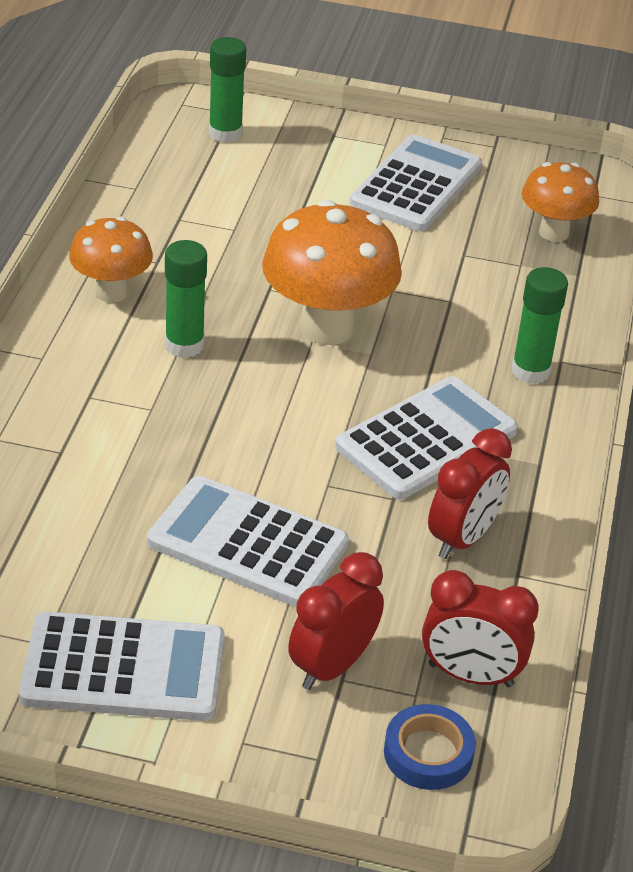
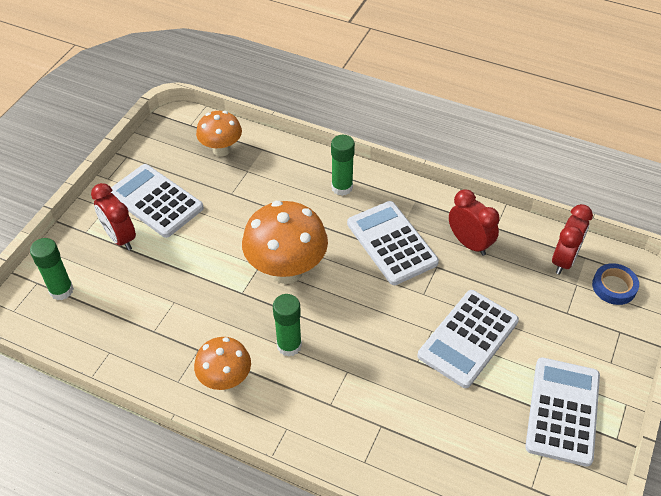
camera: 75 degrees left, 10 degrees up
red clock [288,552,384,690] -> red clock moved to [91,183,136,250]

